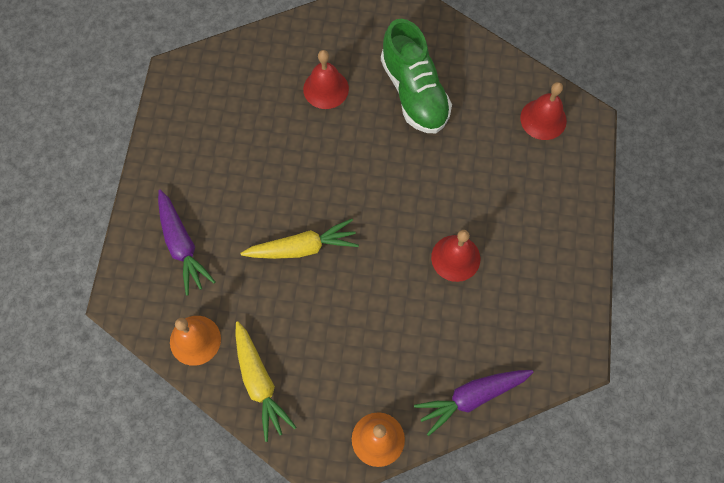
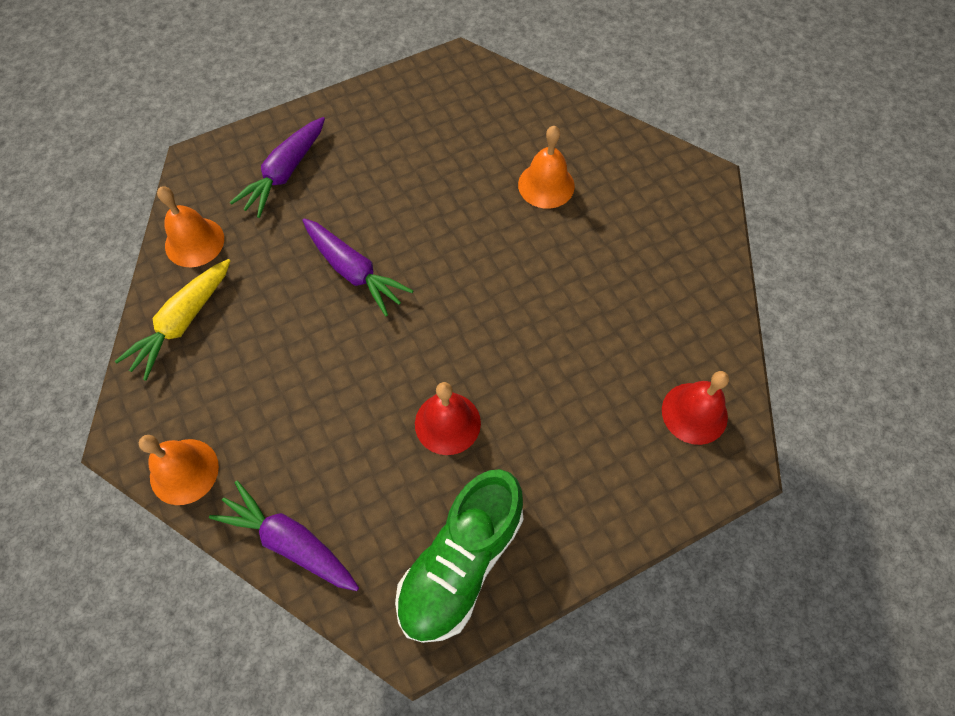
camera: 55 degrees right, 5 degrees down
yellow carrot [241,219,359,259] -> purple carrot [302,218,413,316]
red bell [303,50,349,109] -> orange bell [518,126,575,209]
green shoe [381,19,452,133] -> green shoe moved to [395,469,523,643]

